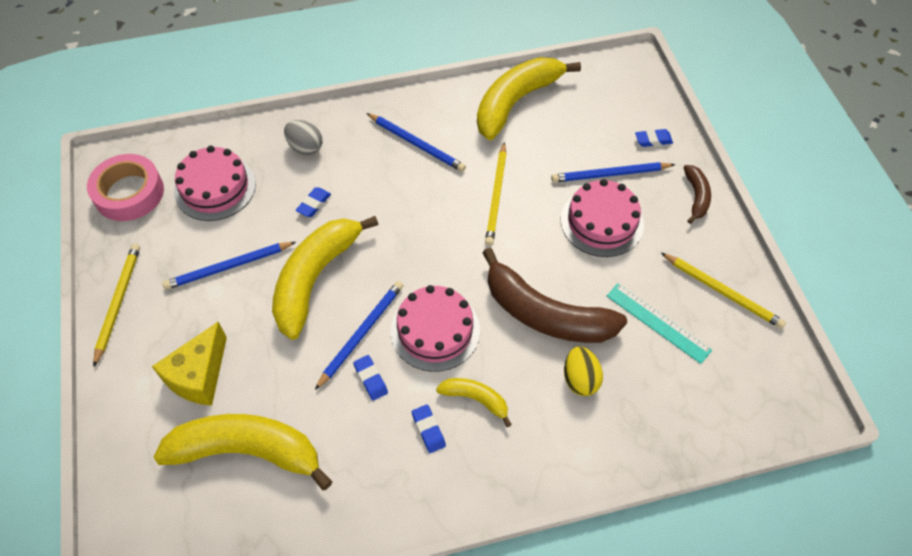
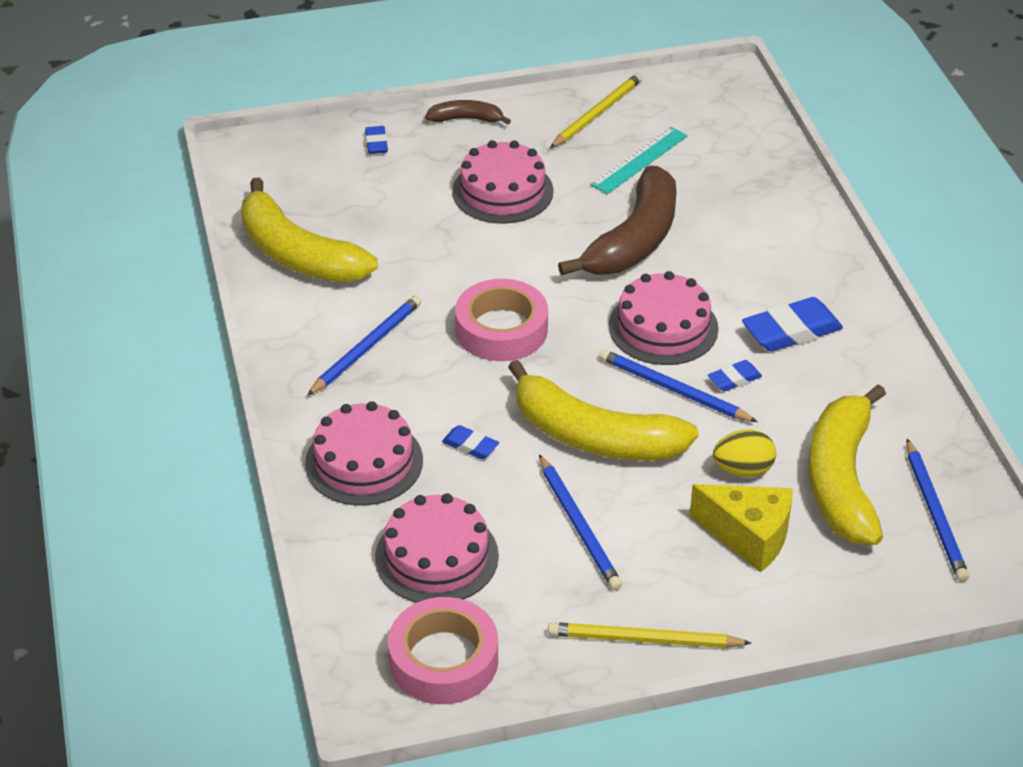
camera: 90 degrees left, 15 degrees down
grey egg [284,120,323,155] -> pink cake [305,401,423,506]
blue eraser [412,404,446,453] -> blue eraser [742,297,843,352], size x1.88
yellow banana [436,378,512,427] -> none
yellow pencil [485,142,507,246] -> none
blue pencil [551,162,675,182] -> blue pencil moved to [906,439,969,582]
yellow egg [564,346,603,396] -> yellow egg moved to [713,429,776,477]
none -> pink tape [455,279,548,361]

